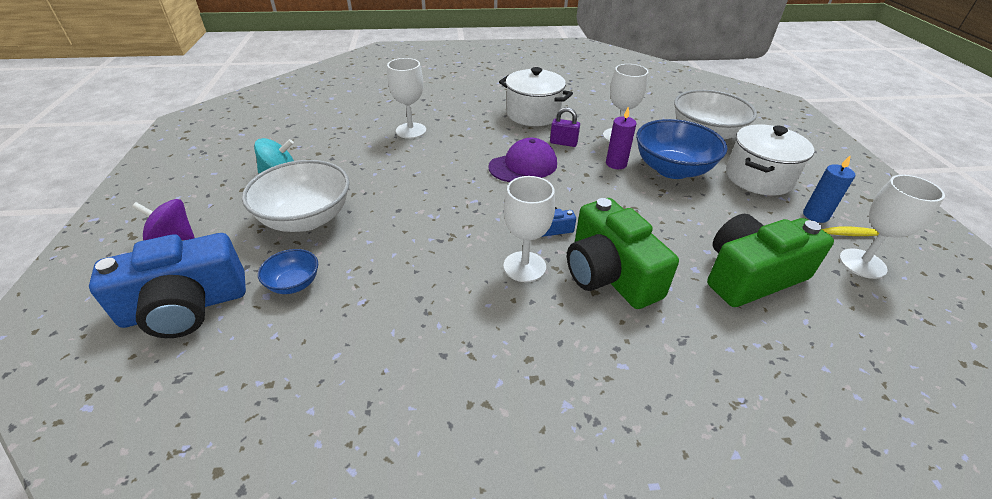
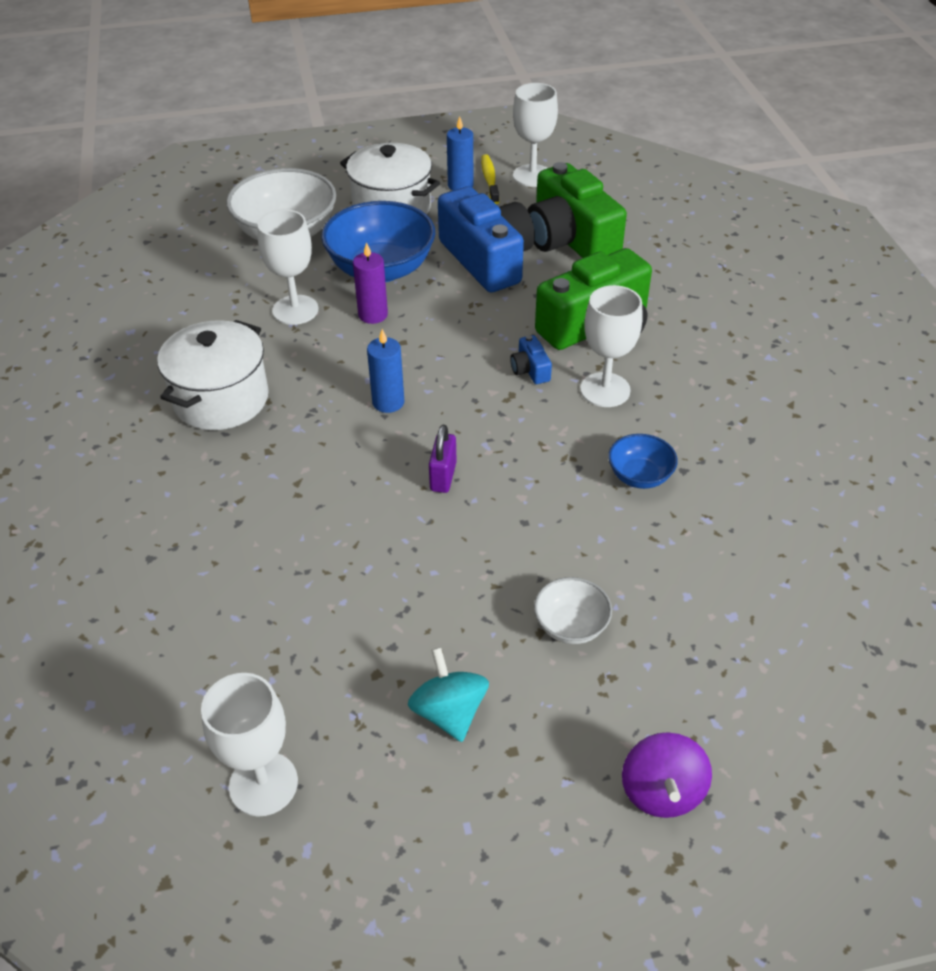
camera: 95 degrees left, 5 degrees up
blue camera [89,233,246,338] -> blue camera moved to [438,187,535,292]
white bowl [242,160,350,232] -> white bowl [534,577,612,644], size x0.50
blue bowl [258,249,318,294] -> blue bowl moved to [608,434,678,489]
white goblet [387,58,426,139] -> white goblet moved to [201,673,298,816]
purple cap [488,138,557,182] -> blue candle [367,329,405,413]
purple padlock [550,107,580,147] -> purple padlock moved to [429,425,457,493]

